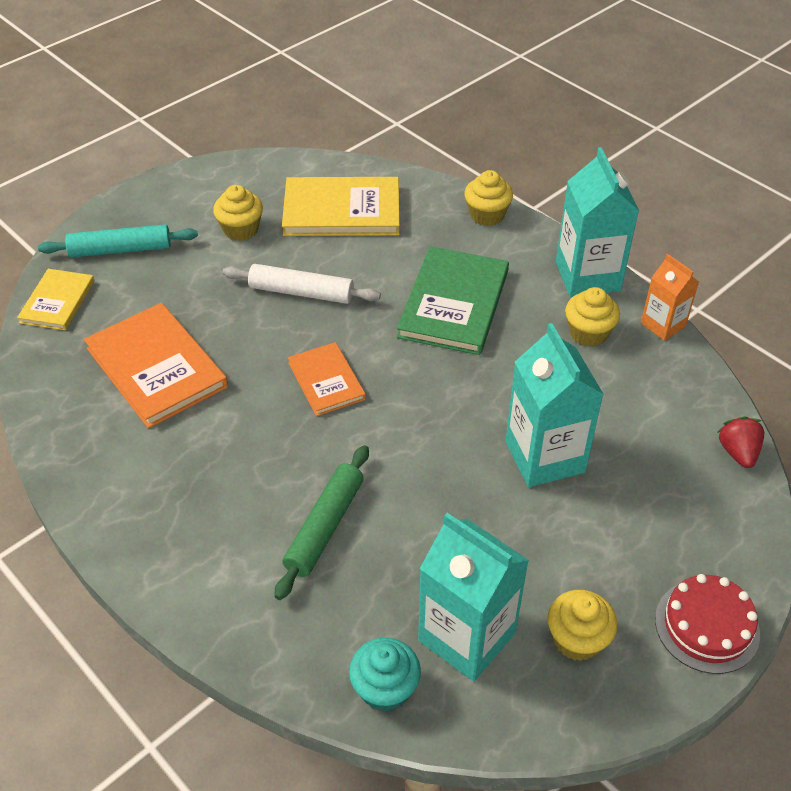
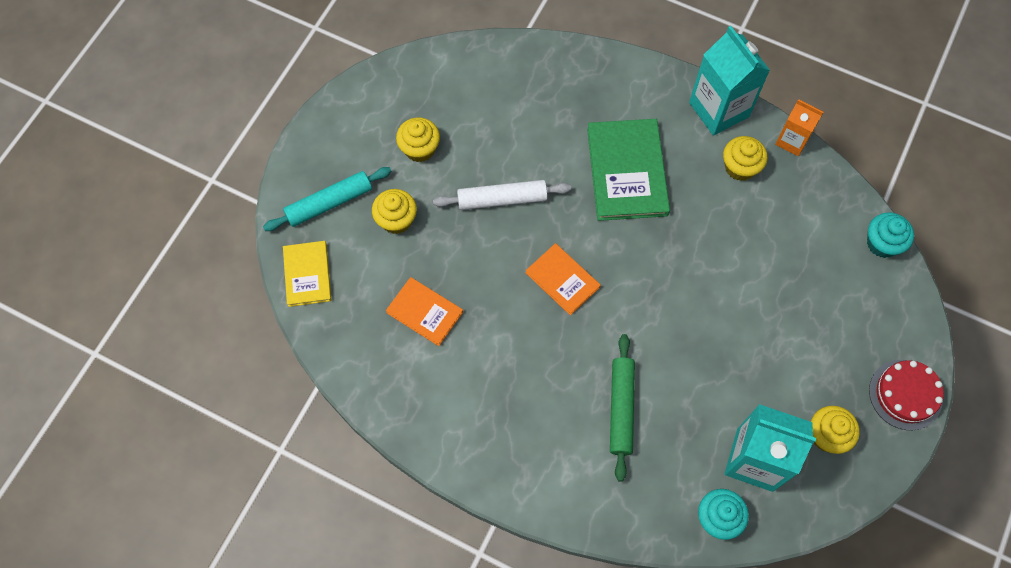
camera: 20 degrees left, 20 degrees up
orange book [84,303,228,428] -> orange book [386,277,463,346], size x0.59
yellow book [282,177,400,236] -> none
yellow cupcake [464,170,513,226] -> yellow cupcake moved to [372,189,417,234]
turquoise carton [505,323,604,487] -> none
red strawberry [717,416,764,468] -> turquoise cupcake [867,212,914,258]

